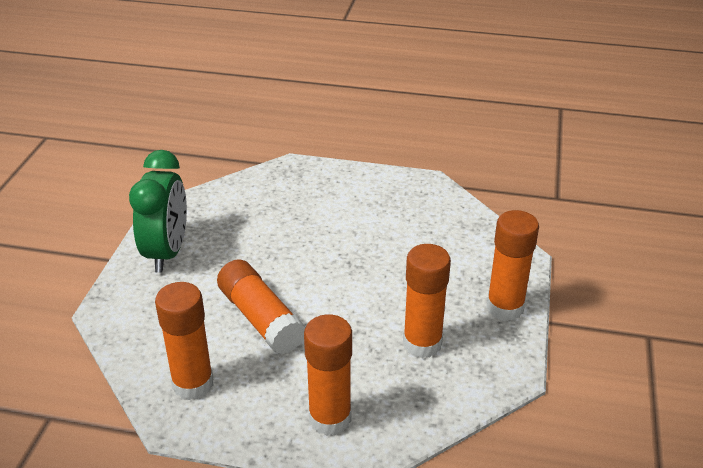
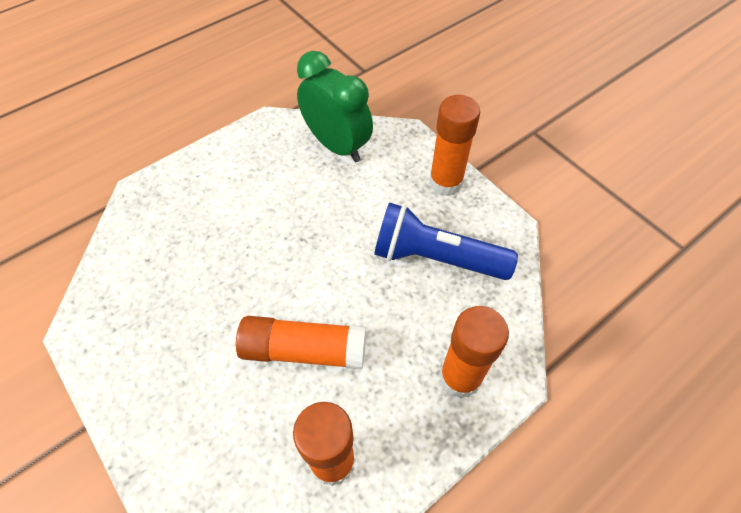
camera: 50 degrees left, 20 degrees up
green clock [129,150,187,273] -> green clock moved to [297,51,373,162]
orange glue stick [403,244,451,358] -> blue flashlight [374,203,518,280]

